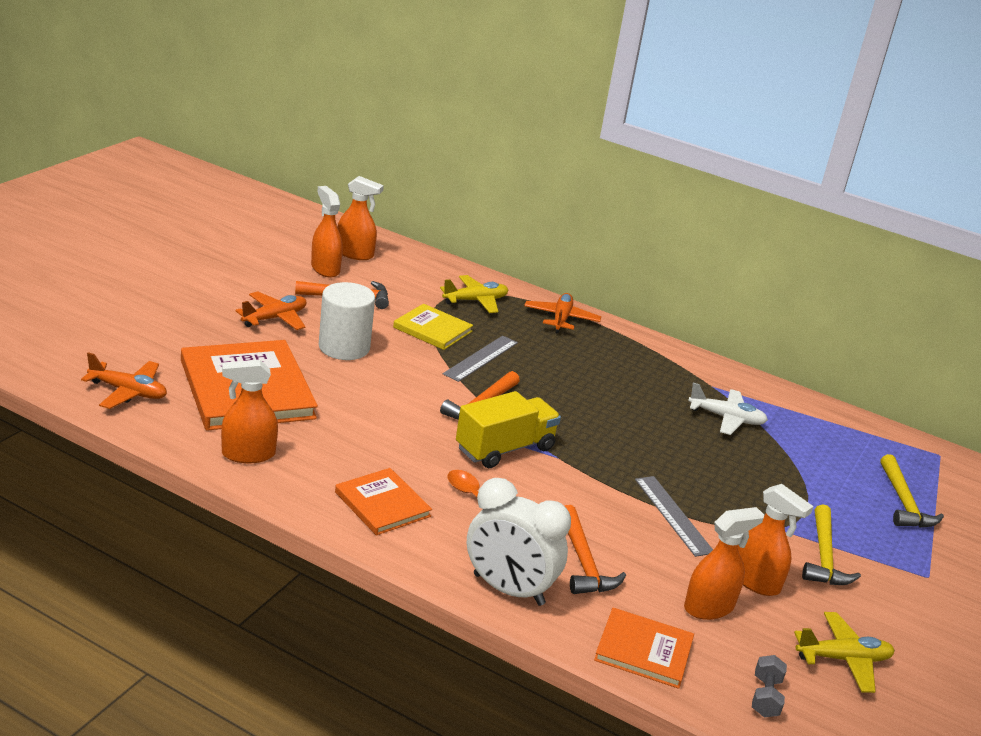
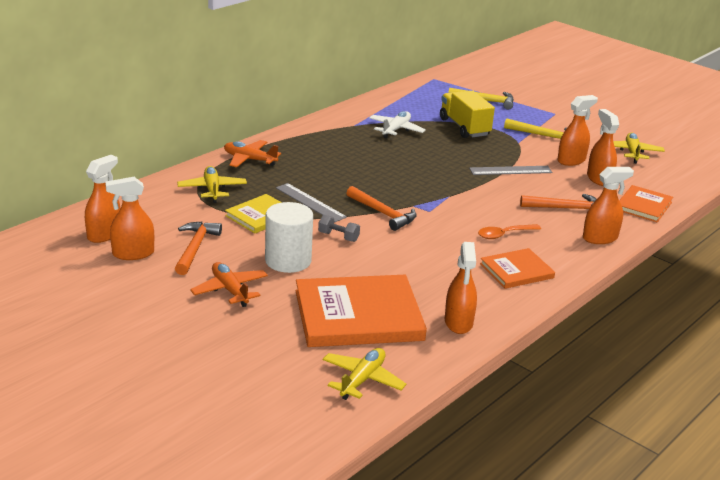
camera: 75 degrees left, 0 degrees up
orange plane [81,352,167,409] -> yellow plane [323,348,406,400]
yellow truck [456,391,561,468] -> yellow truck moved to [440,90,495,138]
white clock [467,478,571,606] -> orange spray bottle [583,167,634,244]
grey dumbbell [752,655,787,717] -> grey dumbbell moved to [318,215,360,242]

